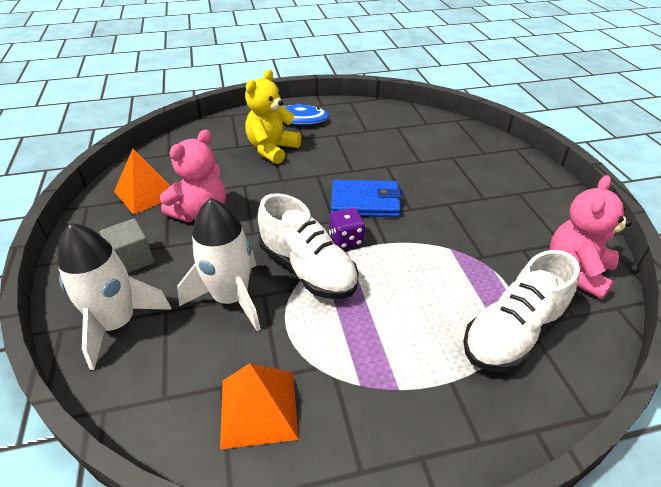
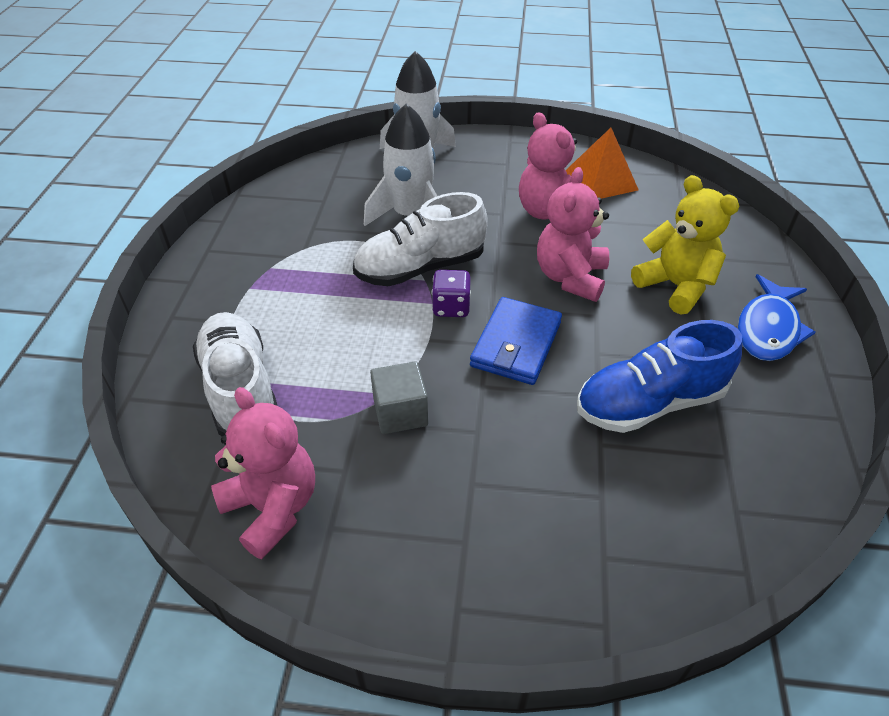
camera: 110 degrees right, 5 degrees up
grey cube [99,218,154,273] -> grey cube moved to [370,361,428,434]
orange pyramid [220,363,299,449] -> none
none -> pink teddy bear [537,167,609,302]
none -> blue shoe [577,320,742,433]

